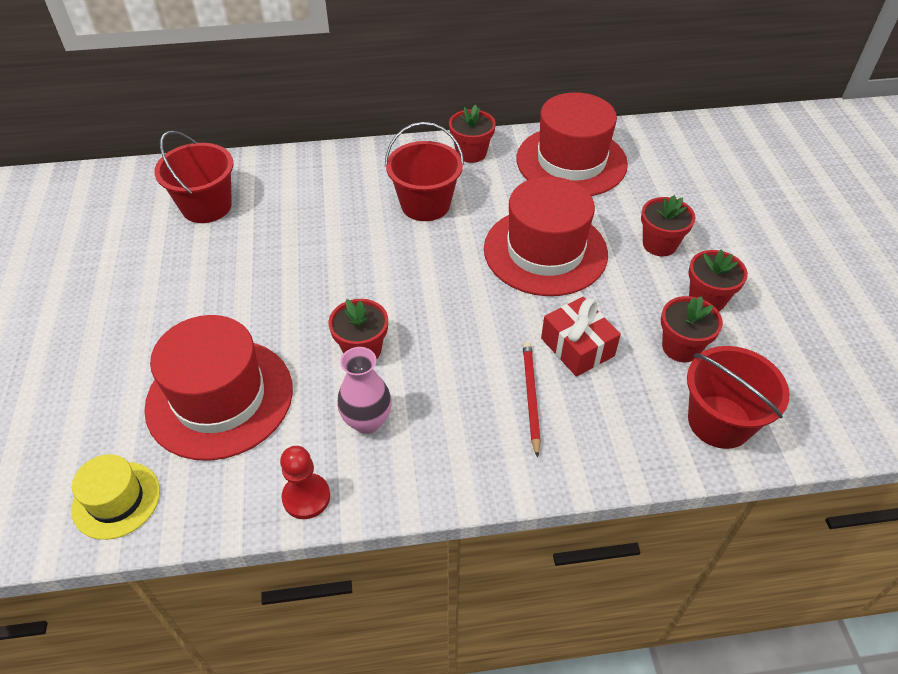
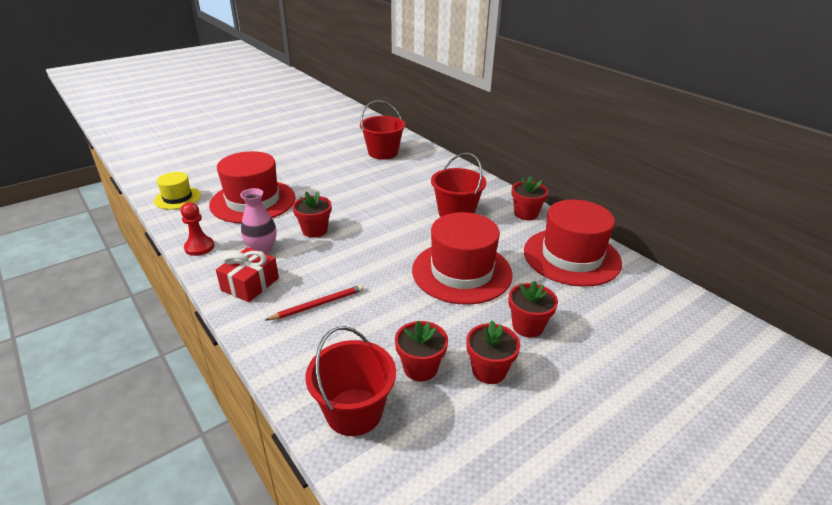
camera: 60 degrees right, 15 degrees down
red gift [541,297,621,377] -> red gift moved to [216,247,279,302]

